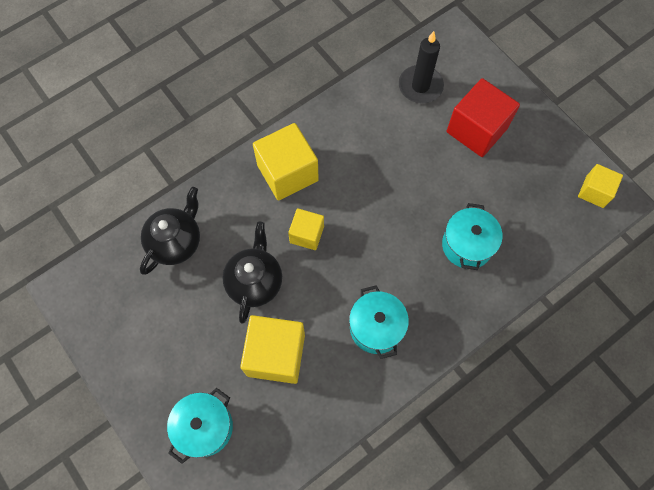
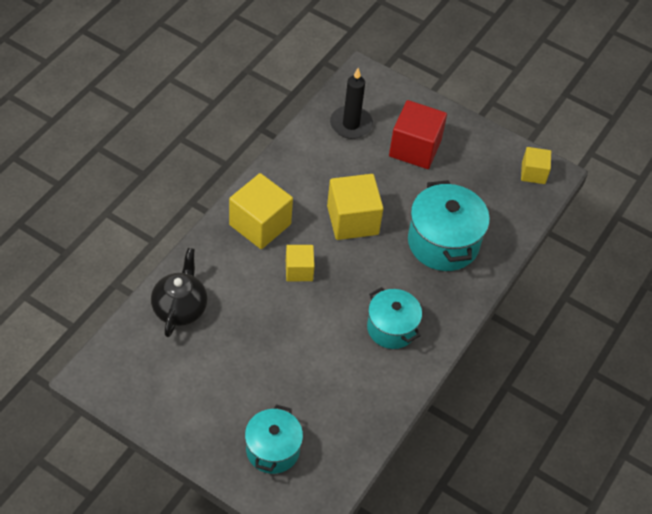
camera: 25 degrees left, 15 degrees down
black teapot [223,222,282,324] -> none
yellow cube [240,315,305,384] -> yellow cube moved to [327,174,383,240]
turquoise pot [442,203,502,270] -> turquoise pot [408,180,490,271], size x1.53

